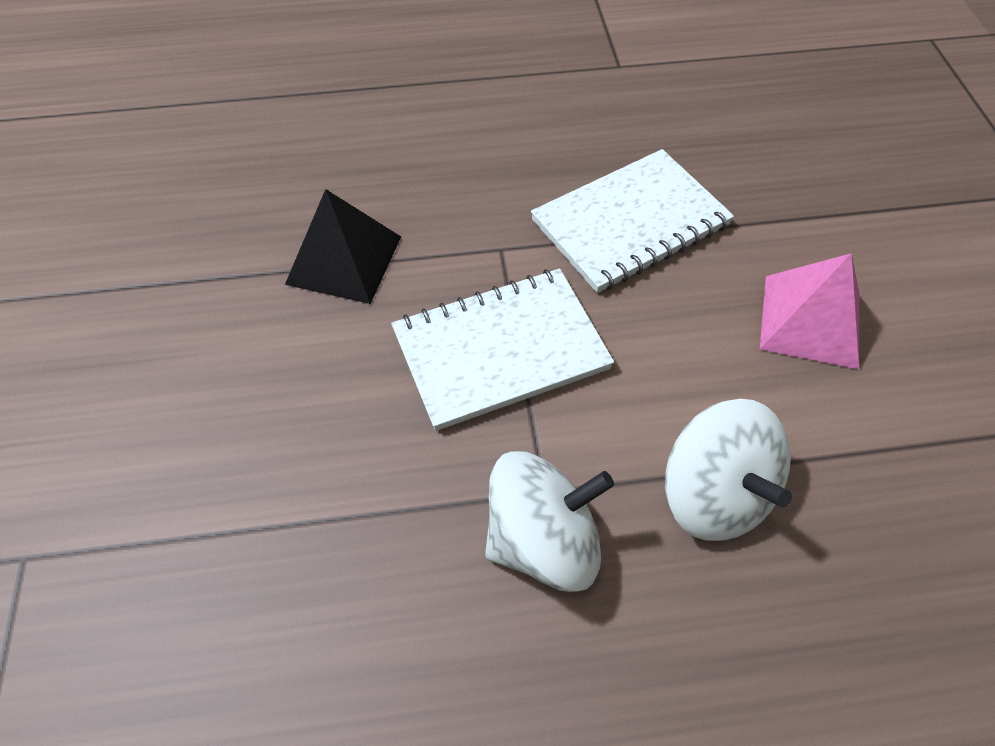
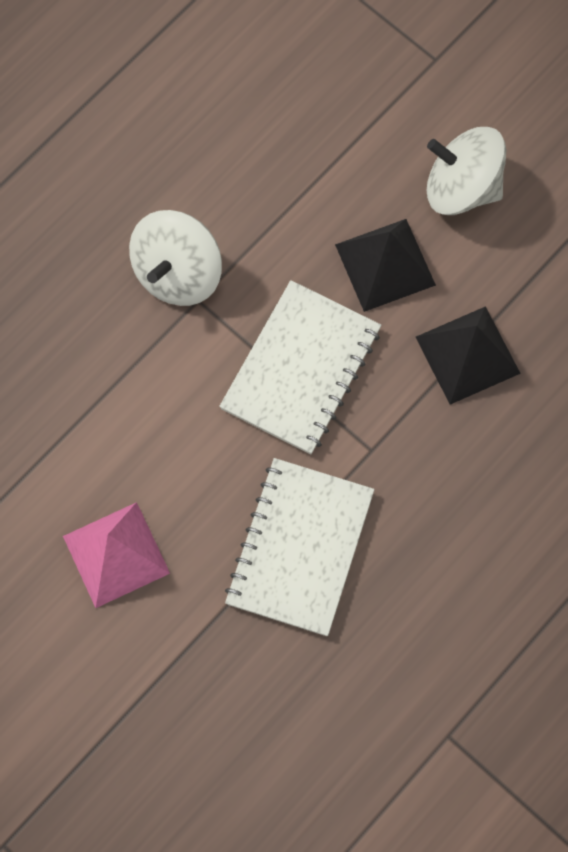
camera: 140 degrees right, 15 degrees up
white spinning top [665,399,792,541] -> white spinning top moved to [426,127,506,215]
none -> black pyramid [335,219,436,312]

